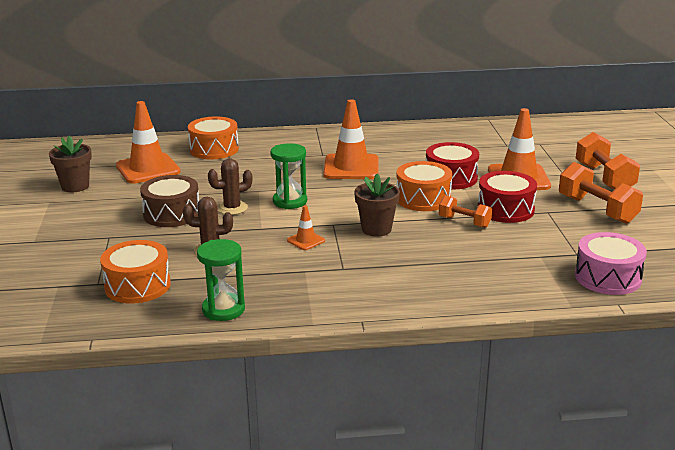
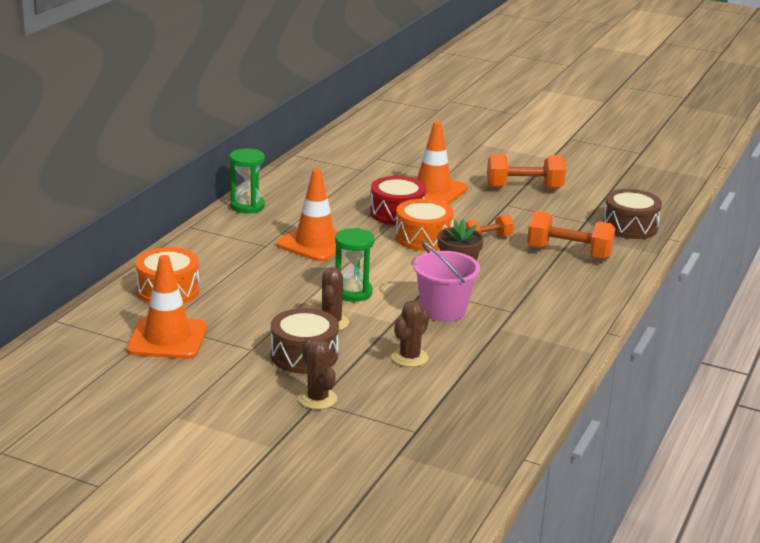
camera: 60 degrees left, 0 degrees up
brown flower pot [49,136,92,192] -> none
orange drum [100,240,171,303] -> none
green hourglass [197,239,245,321] -> green hourglass moved to [230,149,265,213]
orange traffic cone [287,205,325,250] -> pink bucket [413,241,480,322]
red drum [478,171,537,223] -> none
pink drum [575,232,647,295] -> brown drum [603,189,662,239]
orange dumbbell [576,132,640,189] -> orange dumbbell moved to [527,211,616,260]
none -> brown cactus [298,338,337,410]

